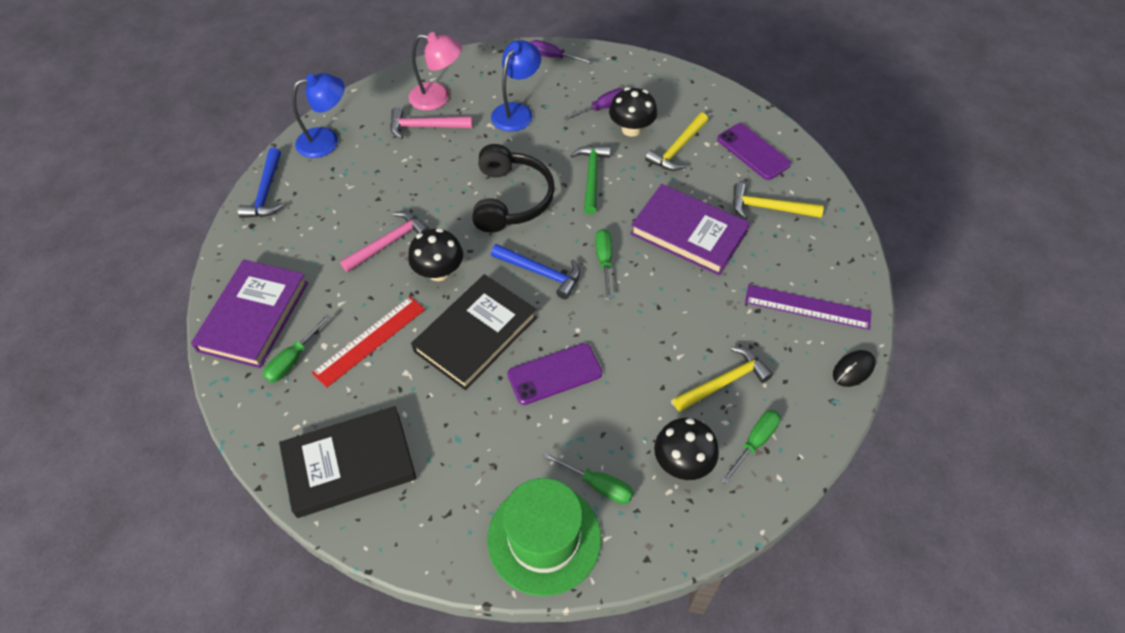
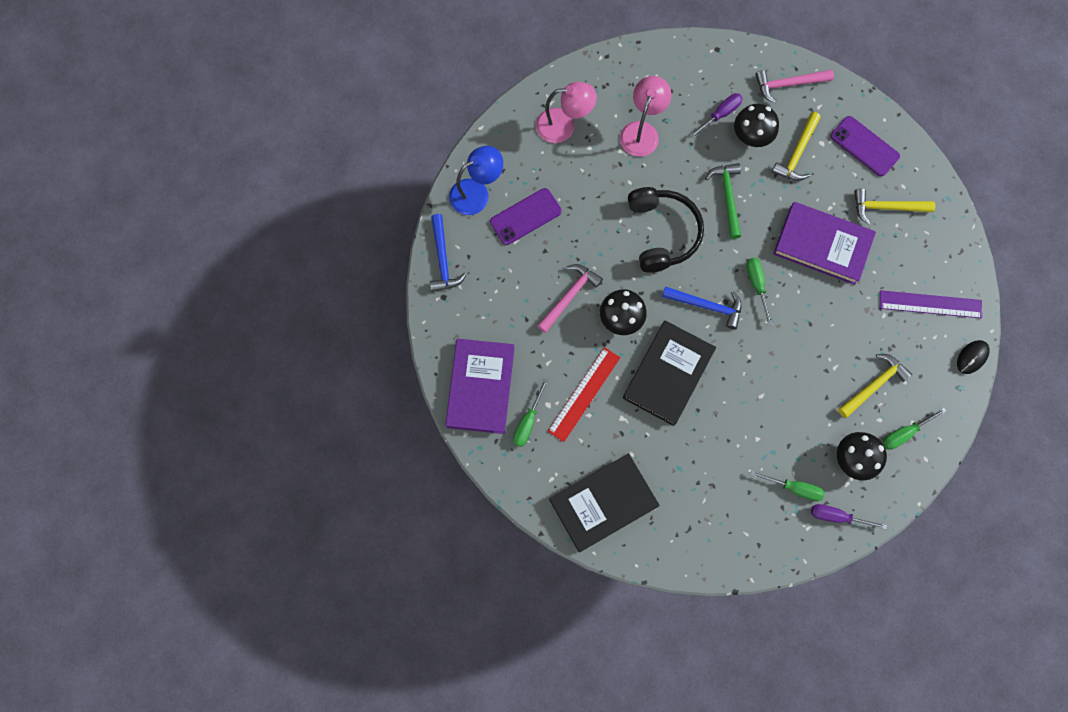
camera: 10 degrees left, 20 degrees up
pink hammer [390,107,473,139] -> pink hammer moved to [755,70,834,103]
green hat [487,478,601,596] -> none
blue lamp [491,40,541,132] -> pink lamp [620,76,671,157]
purple phone [507,343,602,405] -> purple phone moved to [490,188,562,245]
purple screwdriver [530,40,594,64] -> purple screwdriver moved to [811,504,887,529]
green screwdriver [721,410,781,484] -> green screwdriver turned 150 degrees counterclockwise [882,408,946,450]

